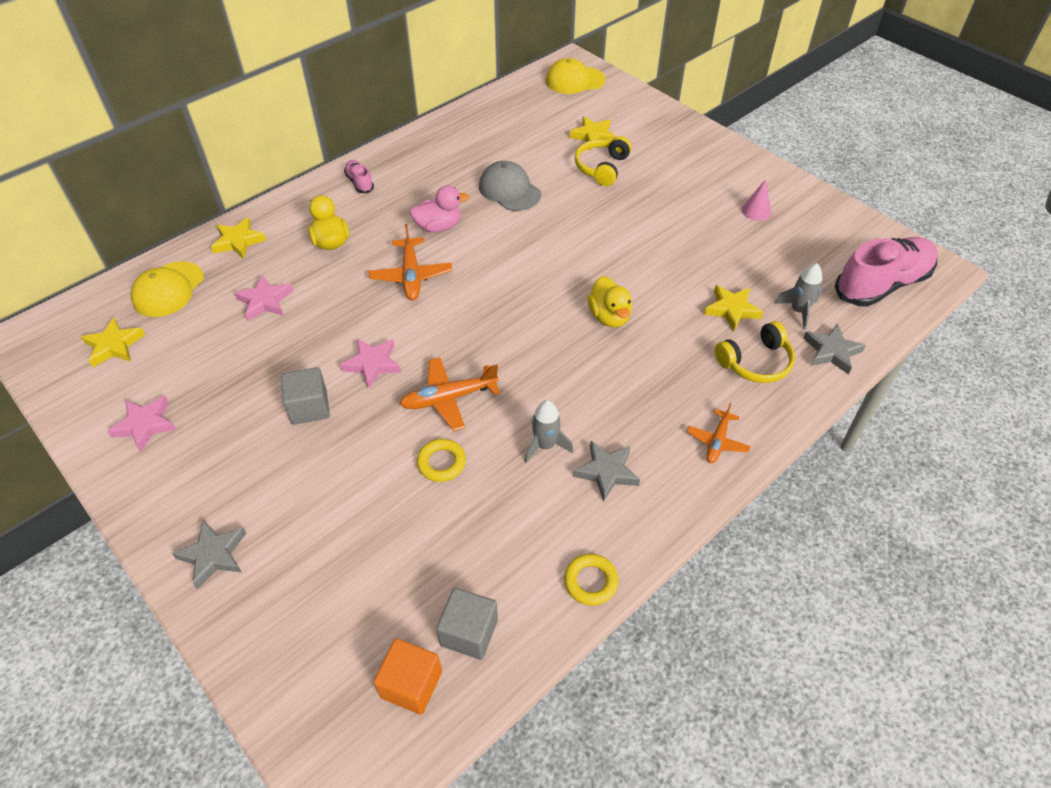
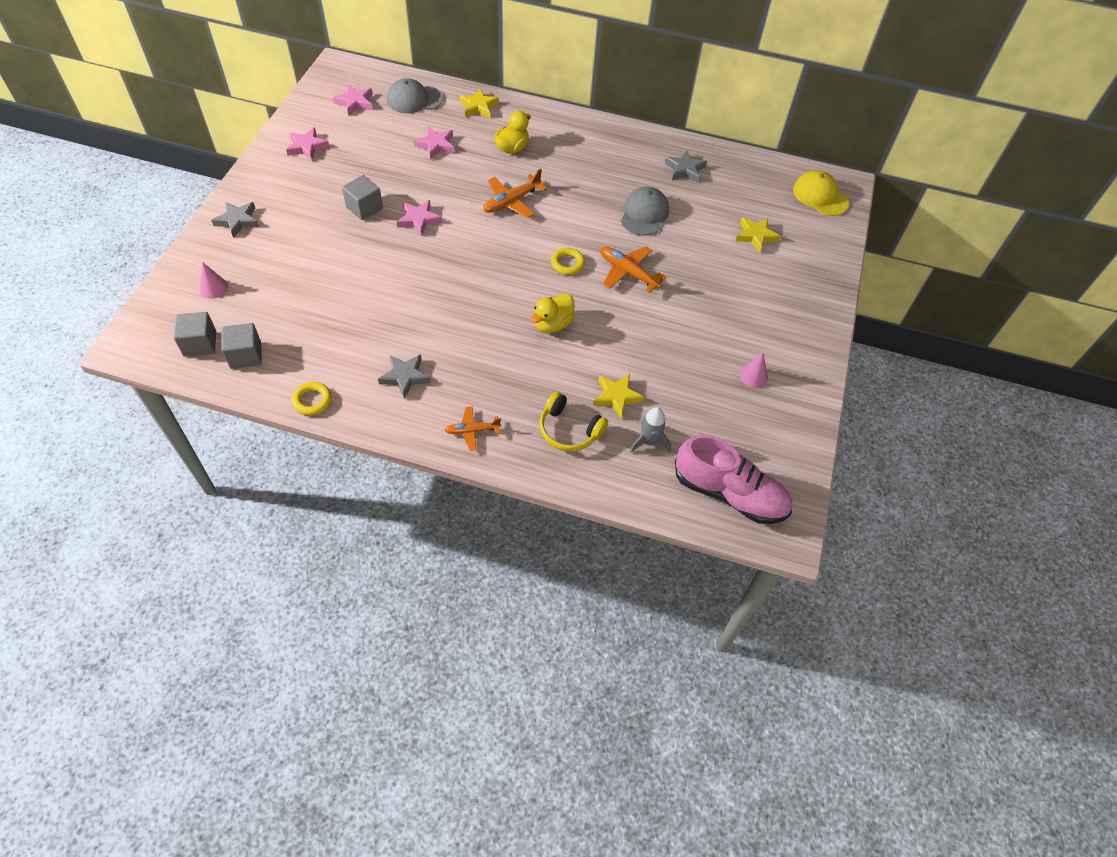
camera: 55 degrees right, 5 degrees up
yellow star [81,317,145,367] -> pink star [333,85,373,116]
yellow cap [131,261,204,317] -> grey cap [387,78,443,113]
pink shoe [344,160,374,193] -> none
orange cube [373,638,442,715] -> grey cube [174,312,216,357]
orange plane [400,357,500,431] -> orange plane moved to [600,246,667,293]
pink duck [410,185,469,233] -> none
yellow ring [417,439,466,482] -> yellow ring moved to [551,248,585,275]
grey rocket [524,400,573,463] -> none
yellow headphones [575,136,632,186] -> none
grey star [803,324,866,375] -> grey star moved to [665,150,707,183]
none -> pink cone [199,262,228,299]

